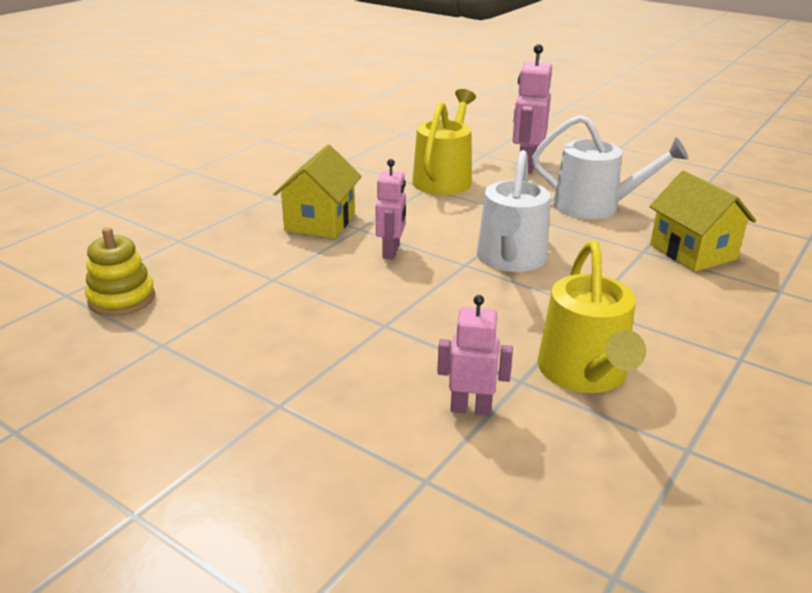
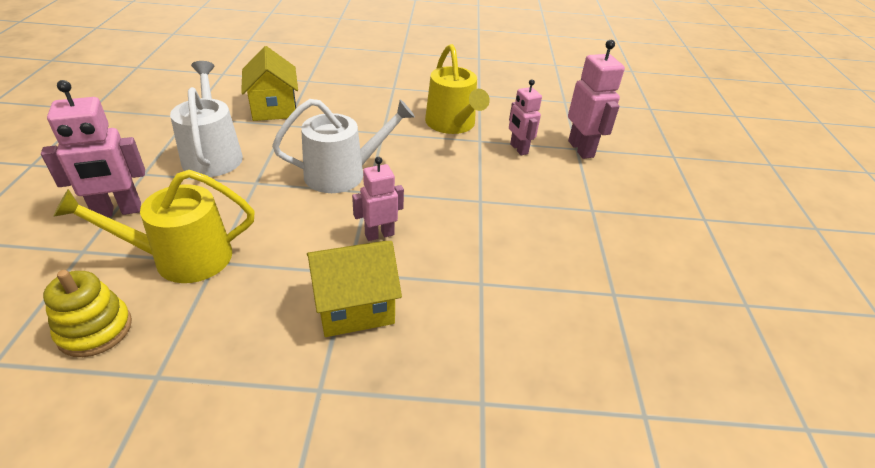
camera: 125 degrees left, 10 degrees up
yellow stacking toy [85,227,155,316] -> yellow stacking toy moved to [43,270,132,357]
yellow watering can [538,240,646,393] -> yellow watering can turned 105 degrees clockwise [425,44,490,134]
yellow house [649,171,756,272] -> yellow house turned 45 degrees counterclockwise [241,46,298,121]
none -> pink robot [568,40,625,159]

